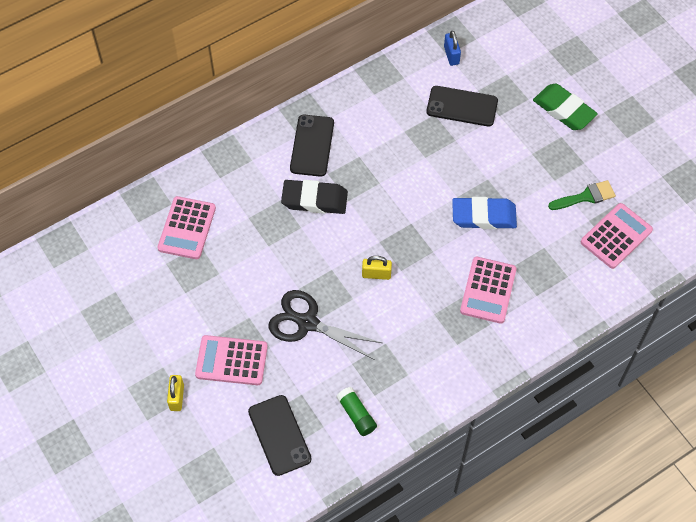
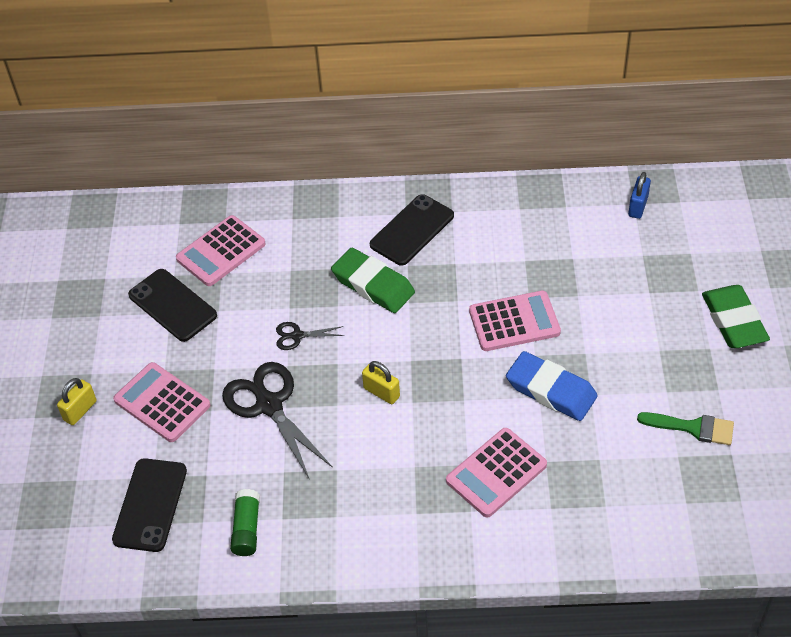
camera: 35 degrees right, 10 degrees down
black eraser [281,180,348,214] -> green eraser [331,247,415,313]
black phone [426,86,498,126] -> black phone moved to [128,269,217,342]
pink calculator [581,203,653,269] -> pink calculator moved to [469,291,561,351]
none -> black scissors [276,322,344,350]

